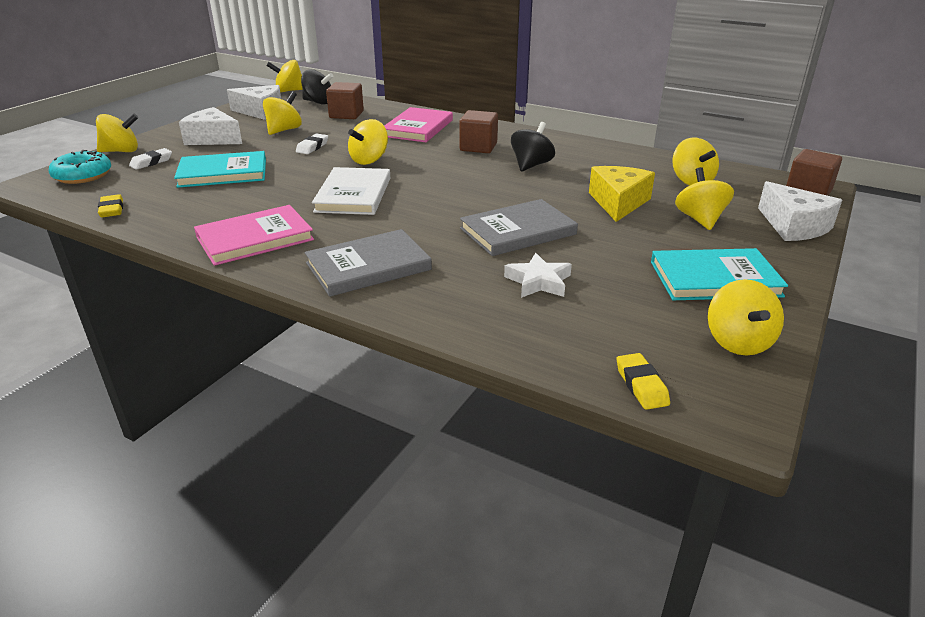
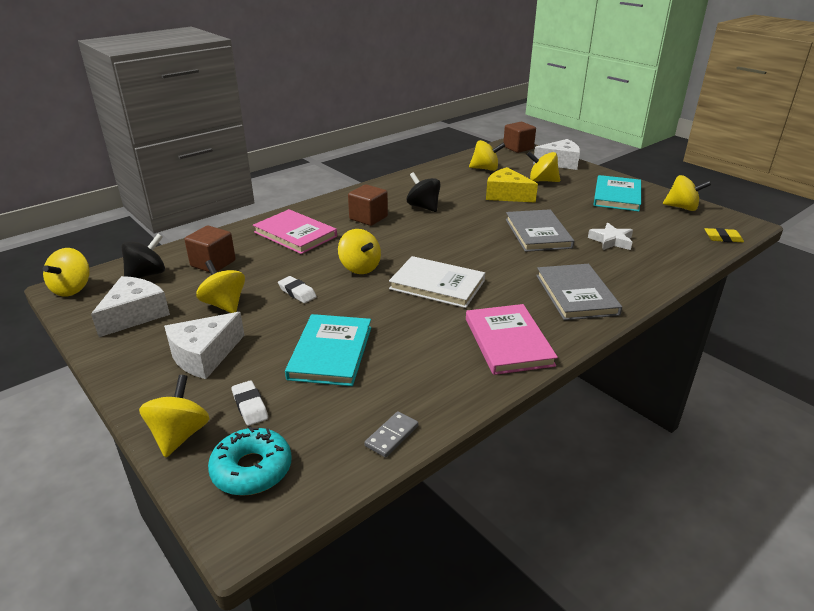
camera: 70 degrees left, 0 degrees up
yellow eraser [98,194,123,217] -> grey domino [365,411,418,458]

